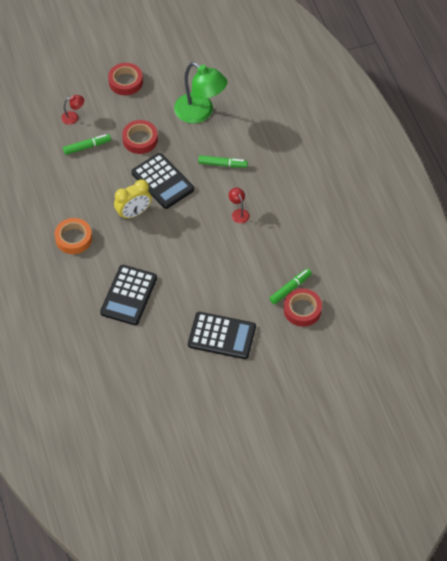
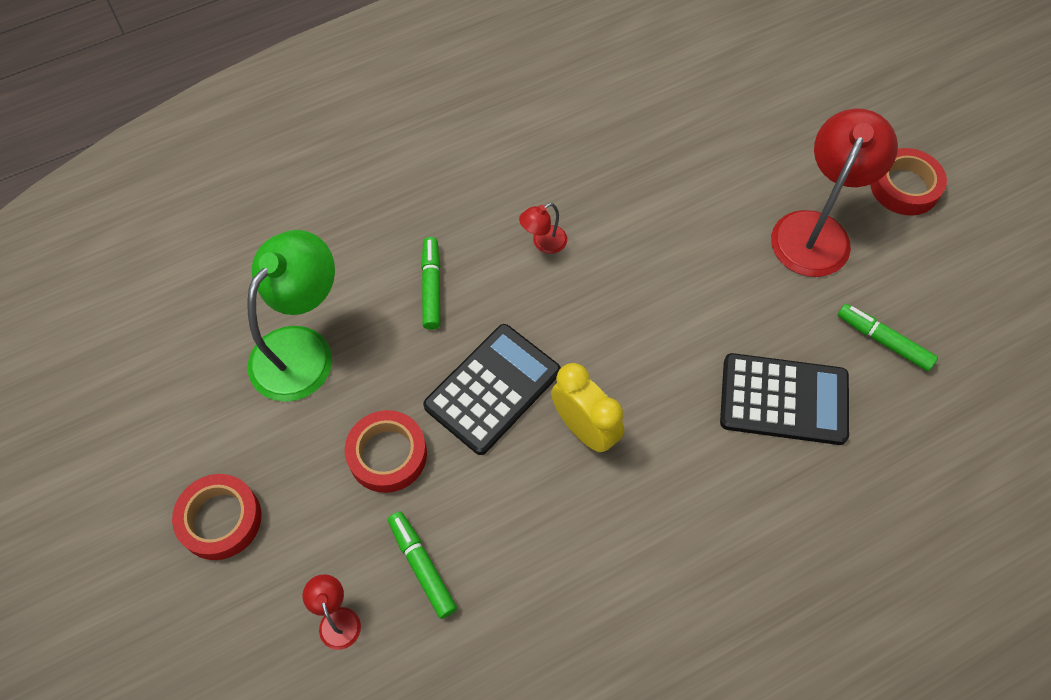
camera: 100 degrees left, 5 degrees up
orange tape [54,218,92,254] -> none
black calculator [188,312,256,359] -> red lamp [771,108,898,277]
green marker [269,268,312,304] -> green marker moved to [838,304,938,371]
red tape [284,289,322,327] -> red tape moved to [870,148,947,216]

